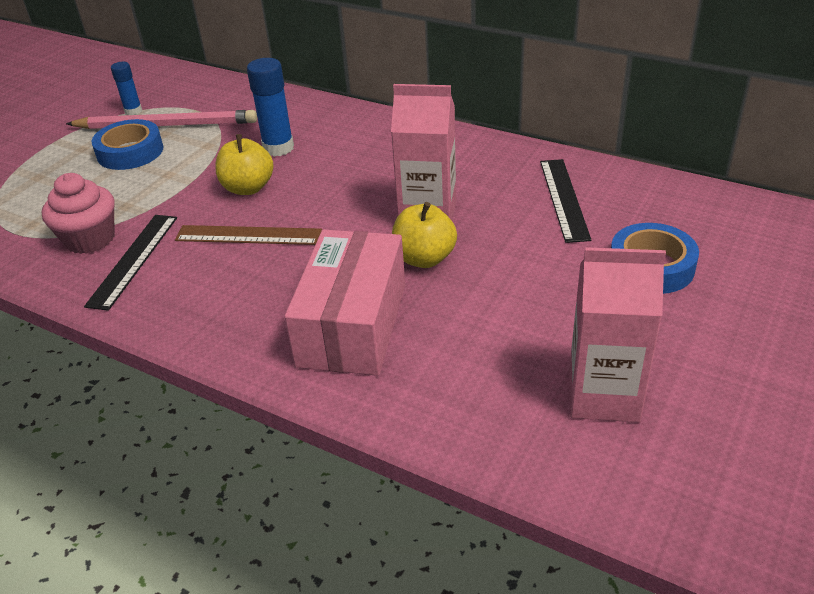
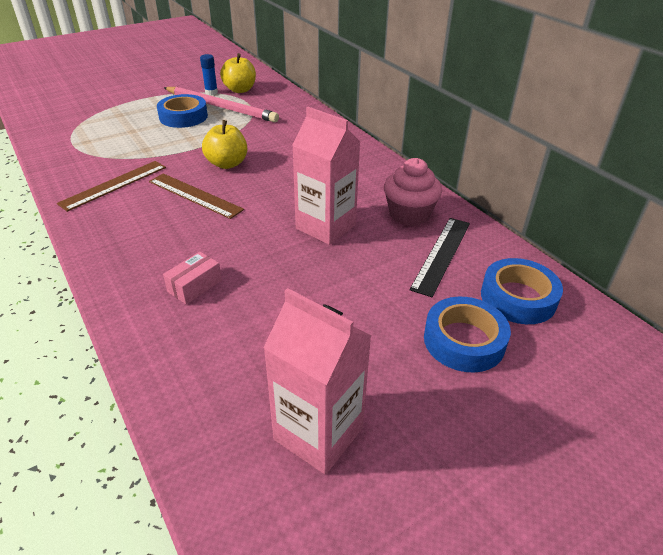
camera: 25 degrees right, 0 degrees up
pink cupcake [42,173,115,254] -> pink cupcake moved to [384,158,442,226]
black ruler [84,215,177,311] -> brown ruler [57,161,166,212]
blue glue stick [247,58,294,156] -> none
pink box [284,230,405,376] -> pink box [163,252,222,304], size x0.42
yellow apple [392,202,457,268] -> yellow apple moved to [220,53,256,93]
none -> blue tape [481,258,563,324]

